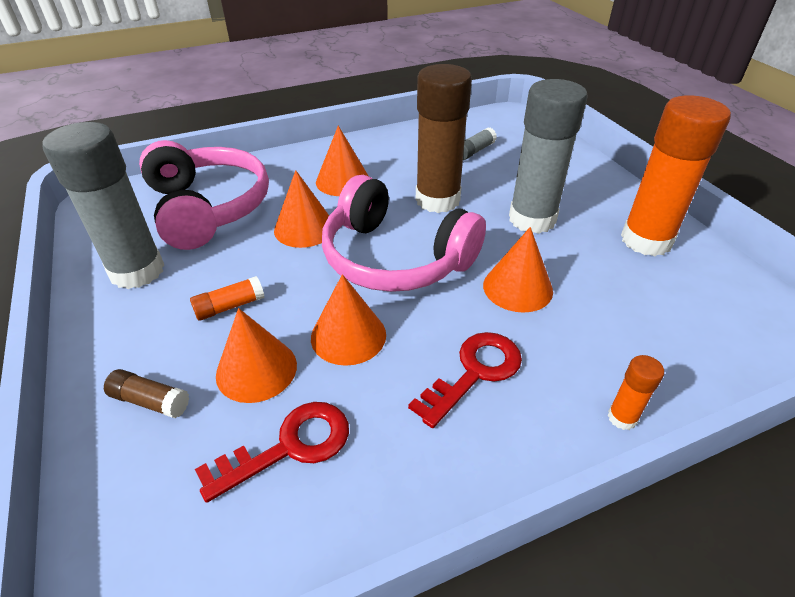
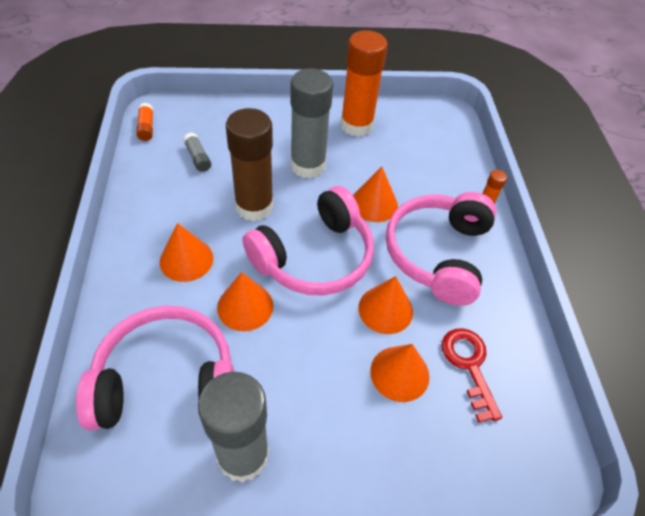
camera: 75 degrees left, 10 degrees up
brown glue stick [104,369,189,418] -> none
orange glue stick [190,276,265,321] -> orange glue stick moved to [136,103,153,141]
red key [408,332,522,428] -> pink headphones [386,192,496,306]

